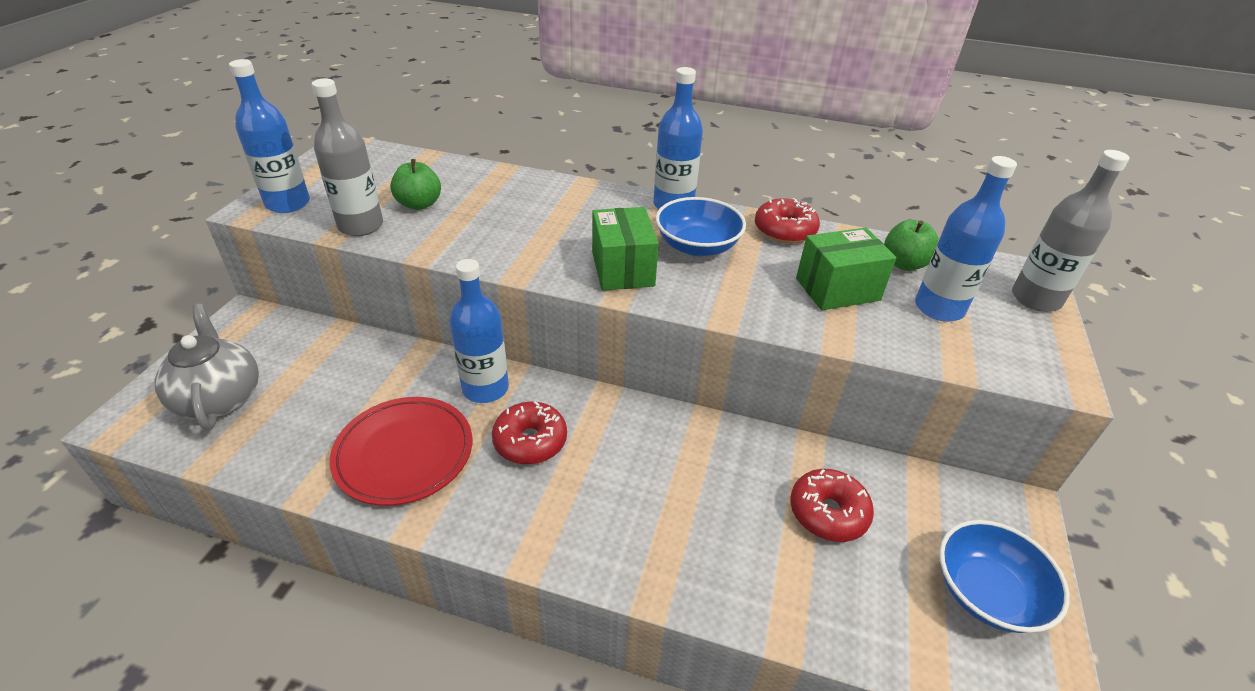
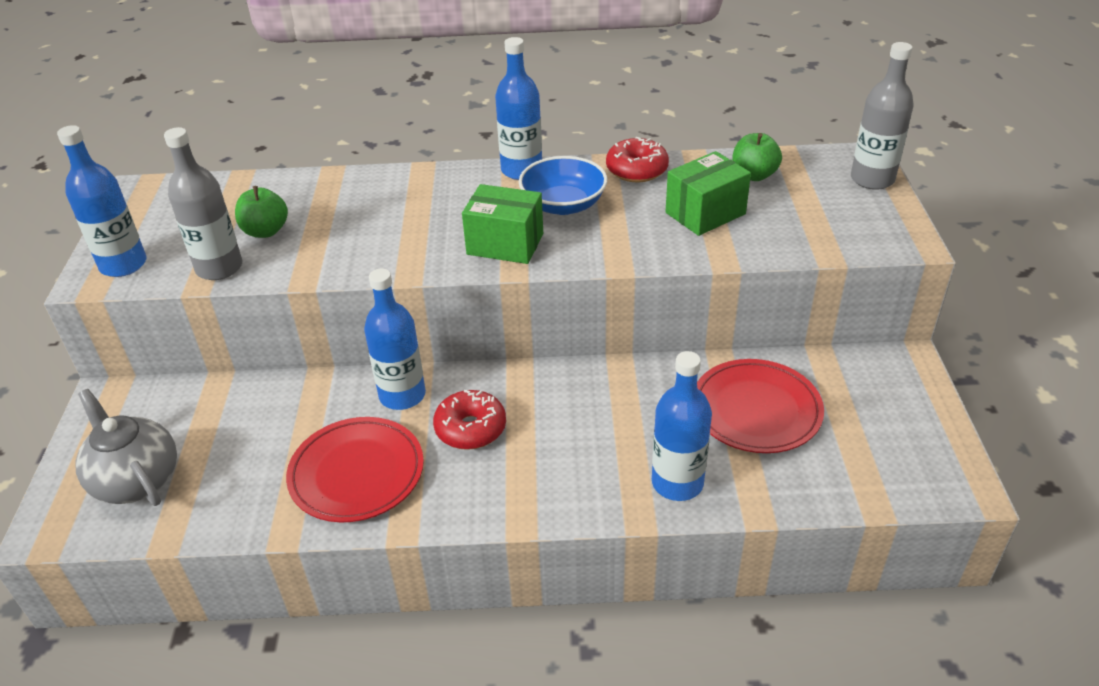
camera: 15 degrees left, 0 degrees up
green box [592,207,659,291] -> green box turned 45 degrees counterclockwise [462,184,543,264]
red donut [790,469,874,542] -> red plate [697,359,824,453]
blue bottle [915,156,1017,322] -> blue bottle moved to [652,351,712,501]
blue bowl [939,520,1070,633] -> none

